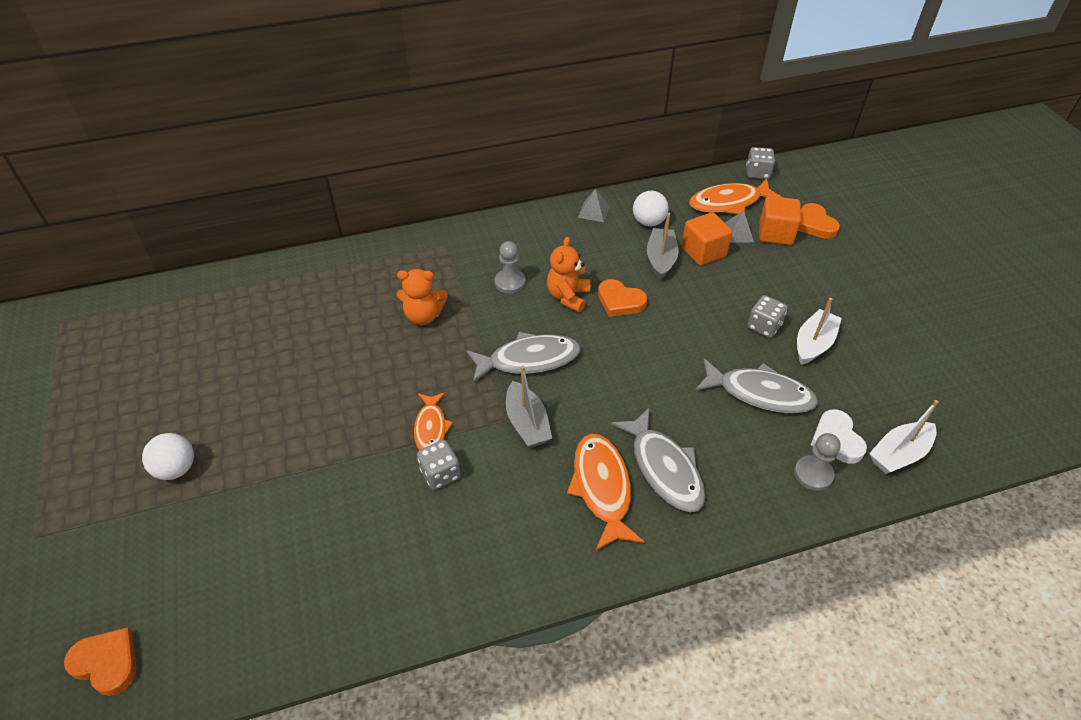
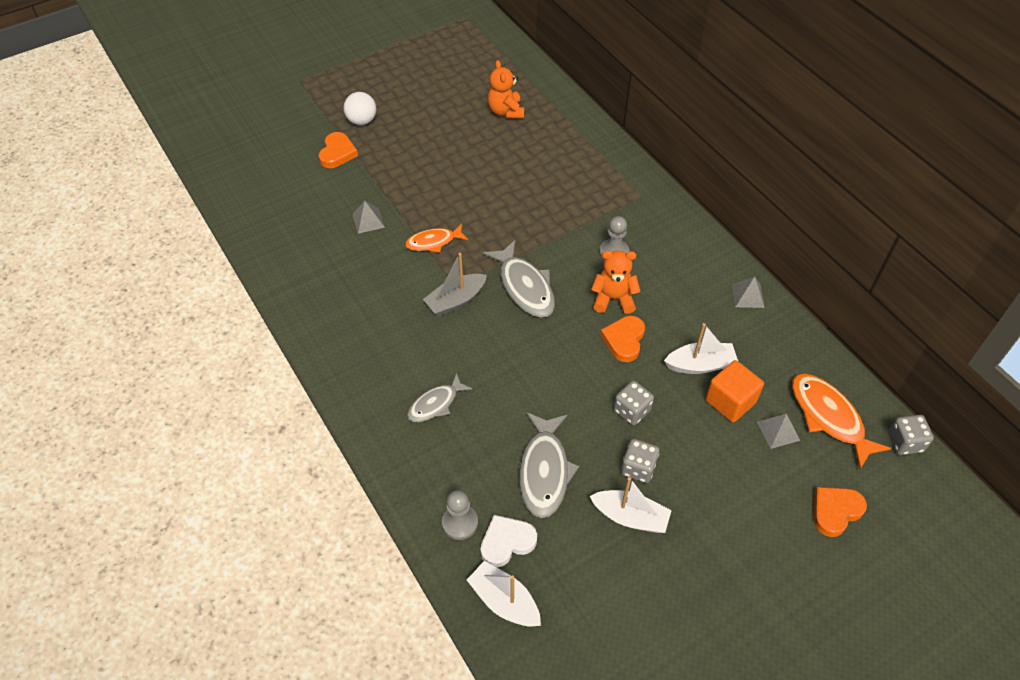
camera: 75 degrees right, 5 degrees up
orange heart [64,627,137,696] -> orange heart moved to [319,132,358,168]
orange teddy bear [396,269,447,325] -> orange teddy bear moved to [488,60,524,119]
grey dice [417,440,461,490] -> grey dice moved to [614,381,654,425]
orange fish [567,434,644,550] -> none
grey fish [611,408,705,512] -> grey fish [407,373,472,422], size x0.63
white ball [633,191,669,227] -> none
grey boat [647,213,679,280] -> white boat [664,323,738,374]
orange cube [759,196,801,245] -> none
none -> grey pyramid [352,201,385,234]

